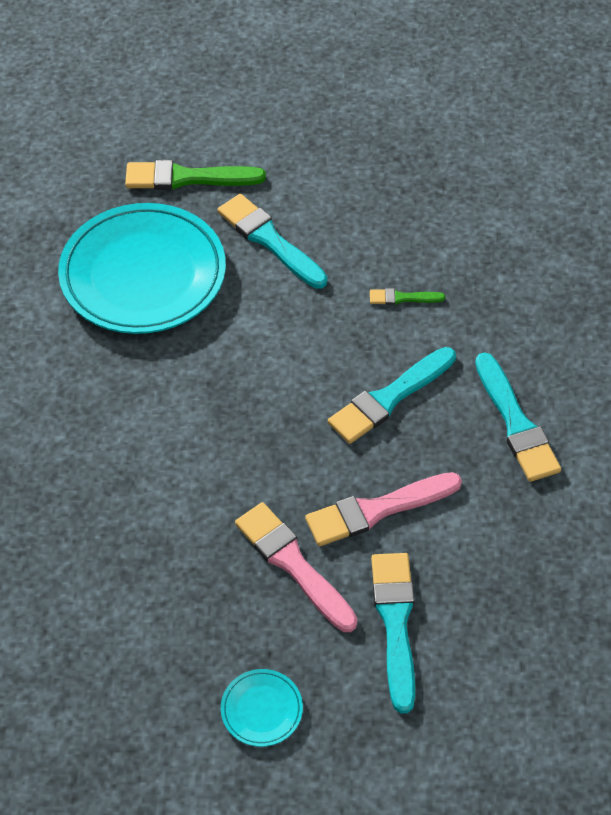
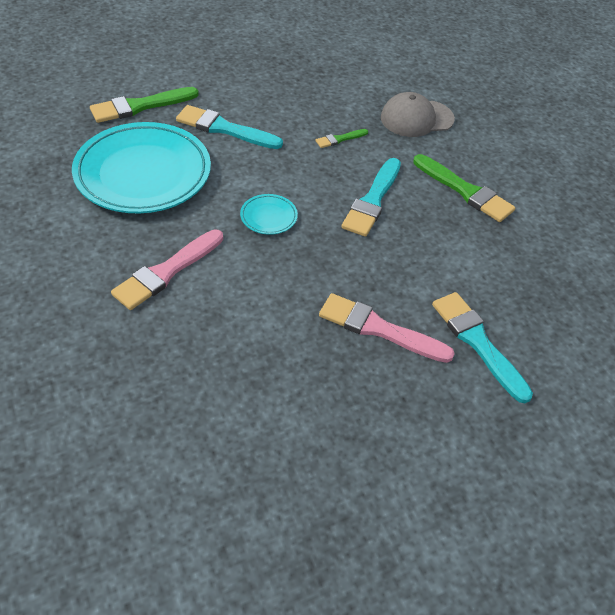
camera: 30 degrees left, 5 degrees down
turquoise plate [221,669,303,747] -> turquoise plate moved to [240,194,298,235]
pink brush [305,472,462,546] -> pink brush moved to [111,229,223,310]
turquoise brush [475,352,561,482] -> green brush [413,154,515,222]
none -> grey cap [381,92,455,137]

